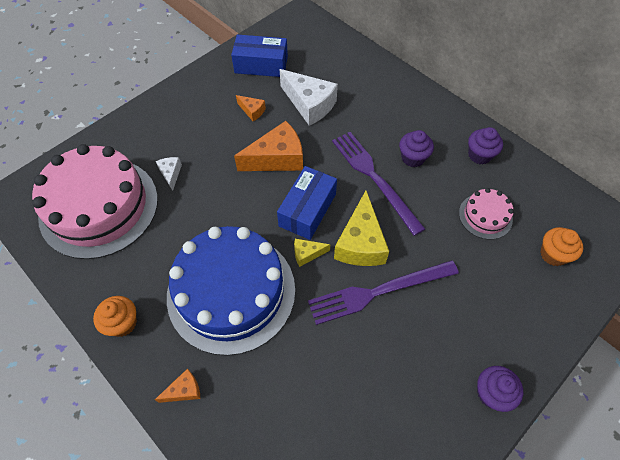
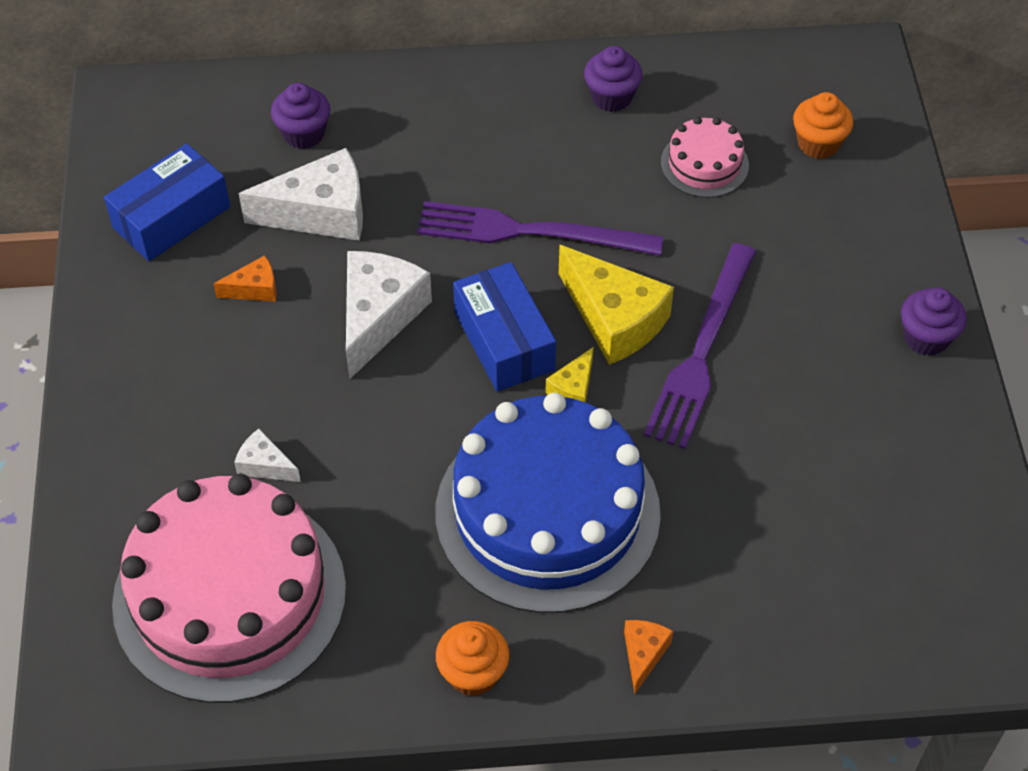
camera: 50 degrees left, 5 degrees down
orange cheese [234,121,303,171] -> white cheese [346,251,432,379]
purple cupcake [399,130,434,167] -> purple cupcake moved to [271,83,330,149]

